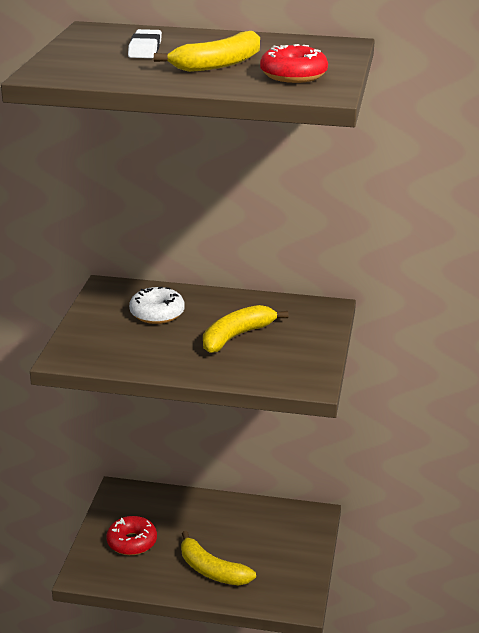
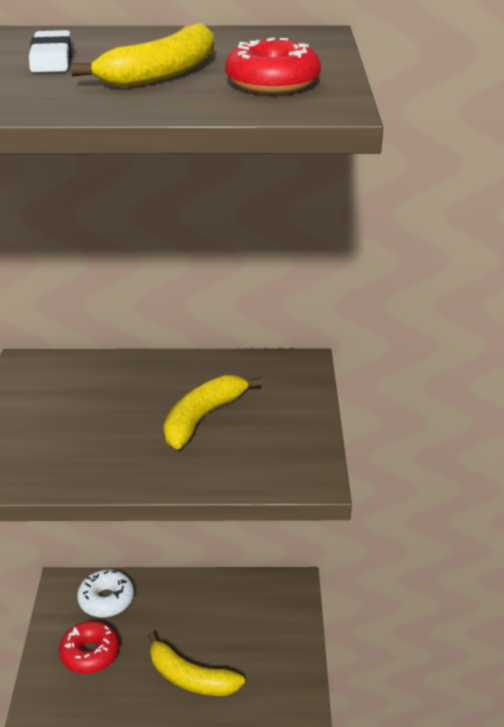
camera: 10 degrees left, 5 degrees up
white donut [129,287,185,324] -> white donut moved to [77,570,134,617]

